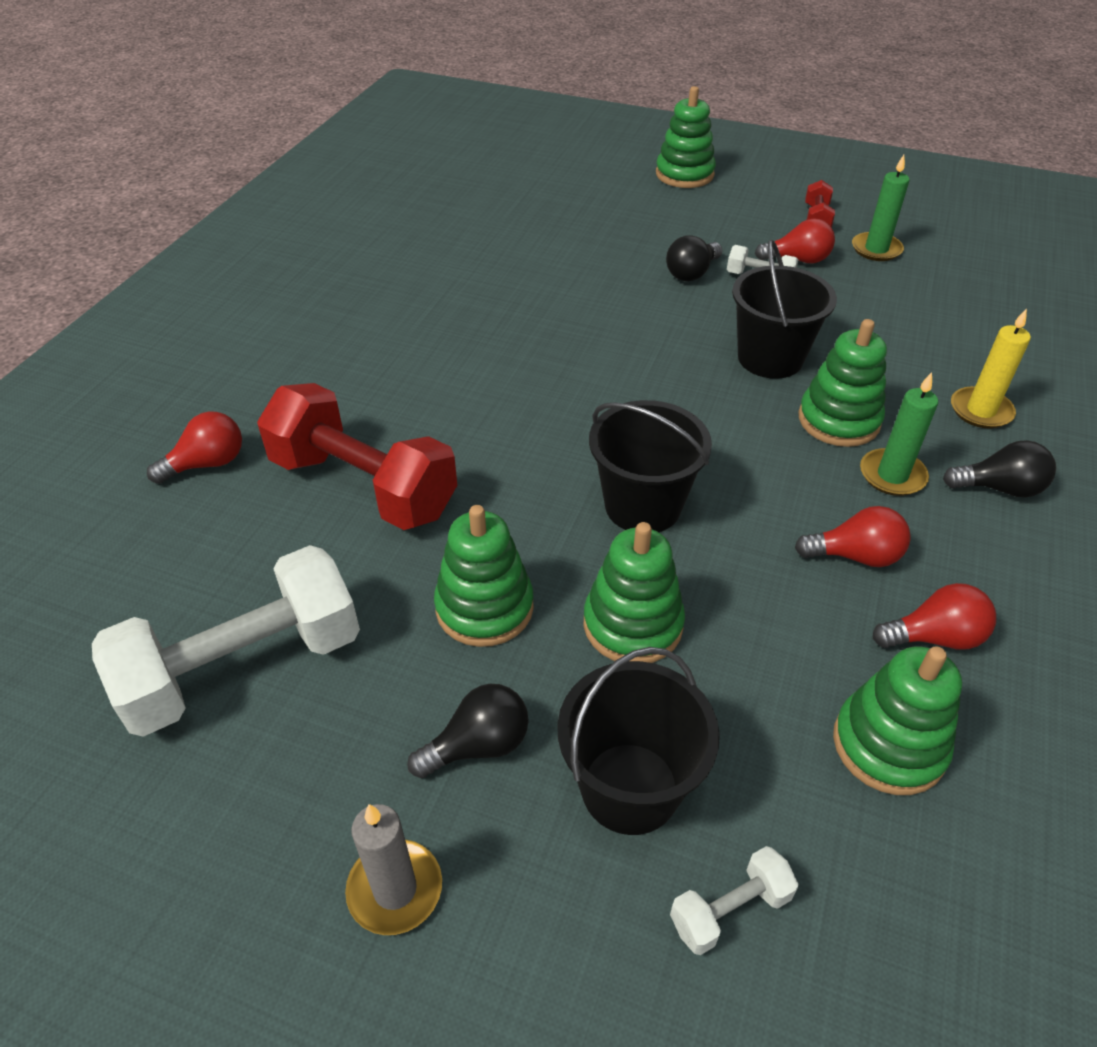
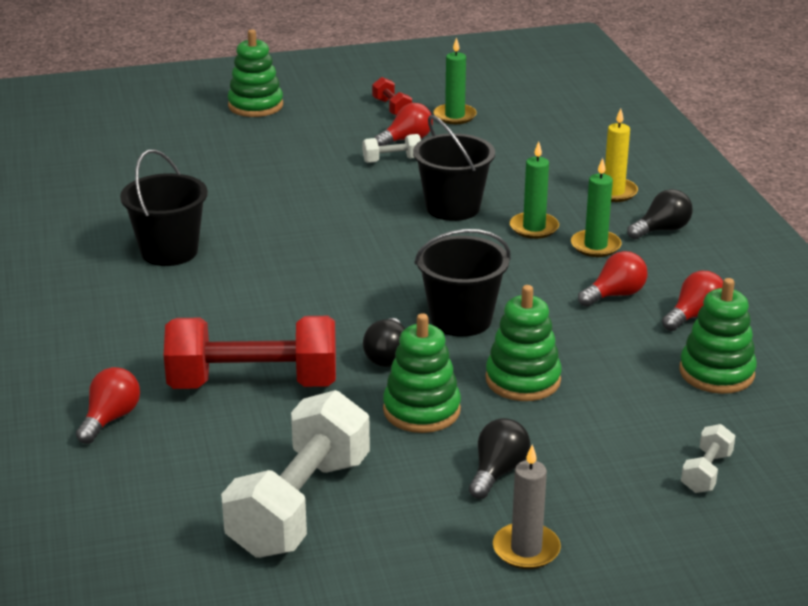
camera: 35 degrees left, 15 degrees down
black bucket [558,647,720,835] -> black bucket moved to [120,149,208,266]
black light bulb [666,235,722,281] -> black light bulb moved to [363,318,406,367]
green stacking toy [798,319,887,447] -> green candle [510,141,559,239]

